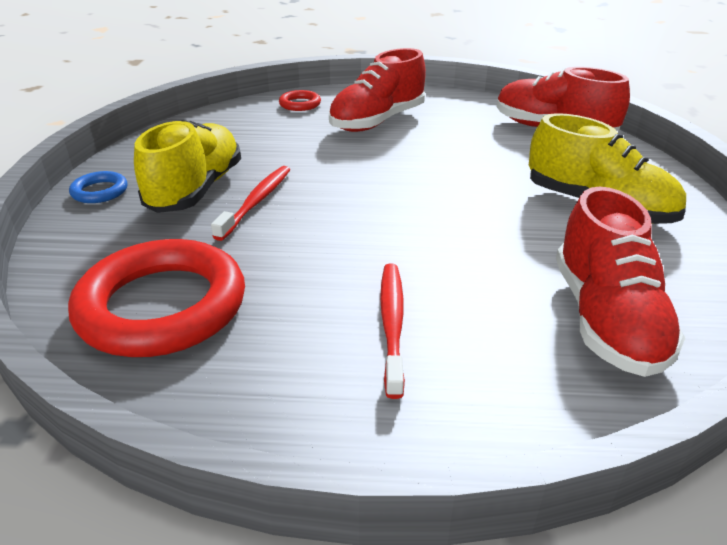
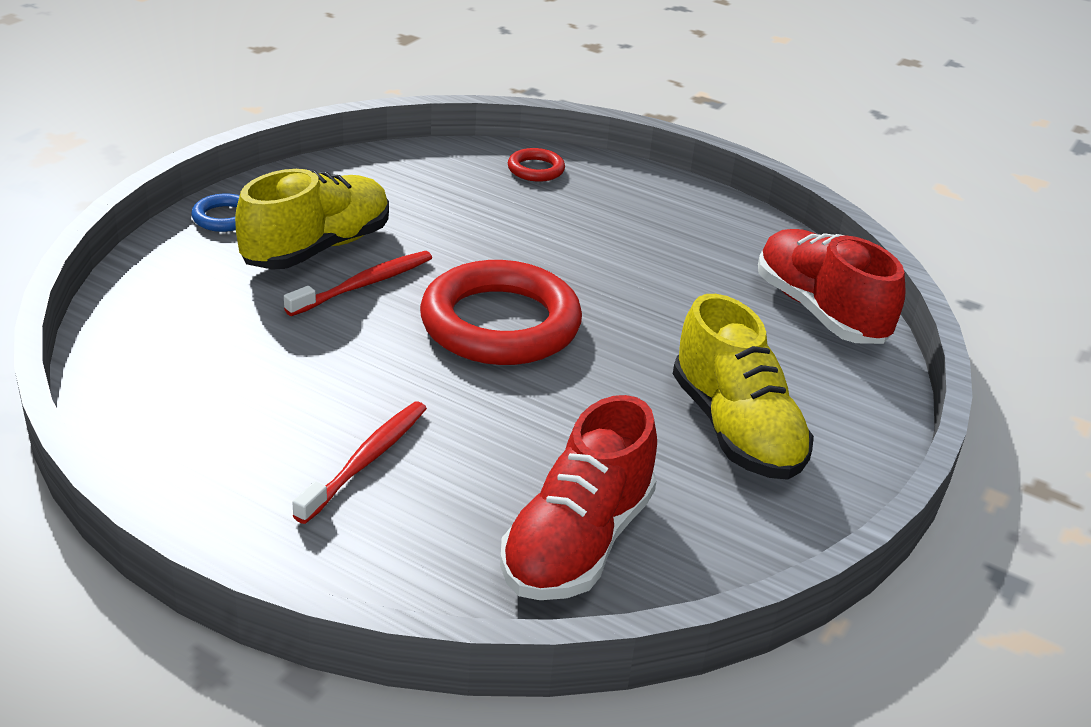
camera: 25 degrees right, 0 degrees up
red ring [68,239,245,357] -> red ring moved to [420,260,582,365]
red shoe [329,48,426,132] -> none

